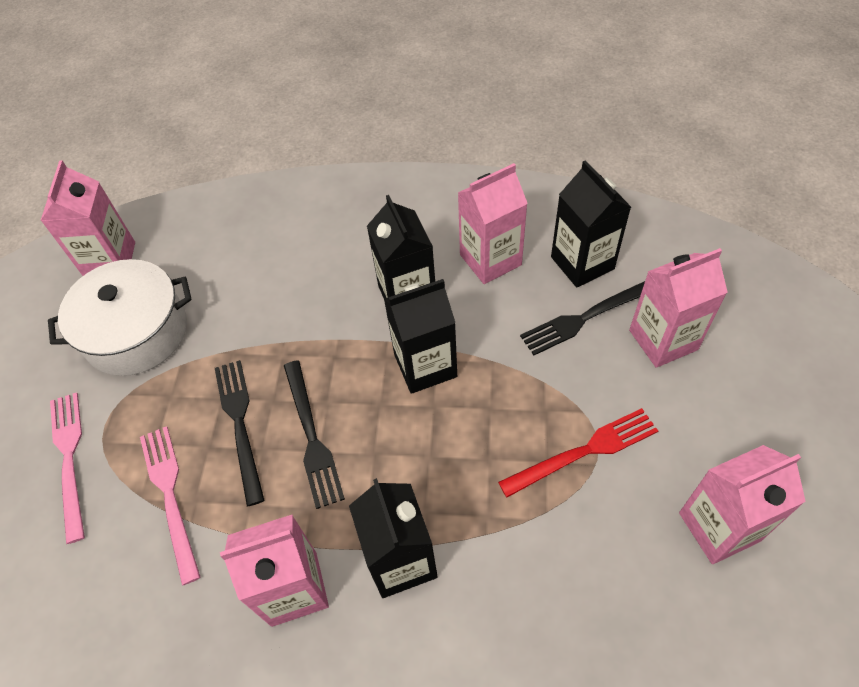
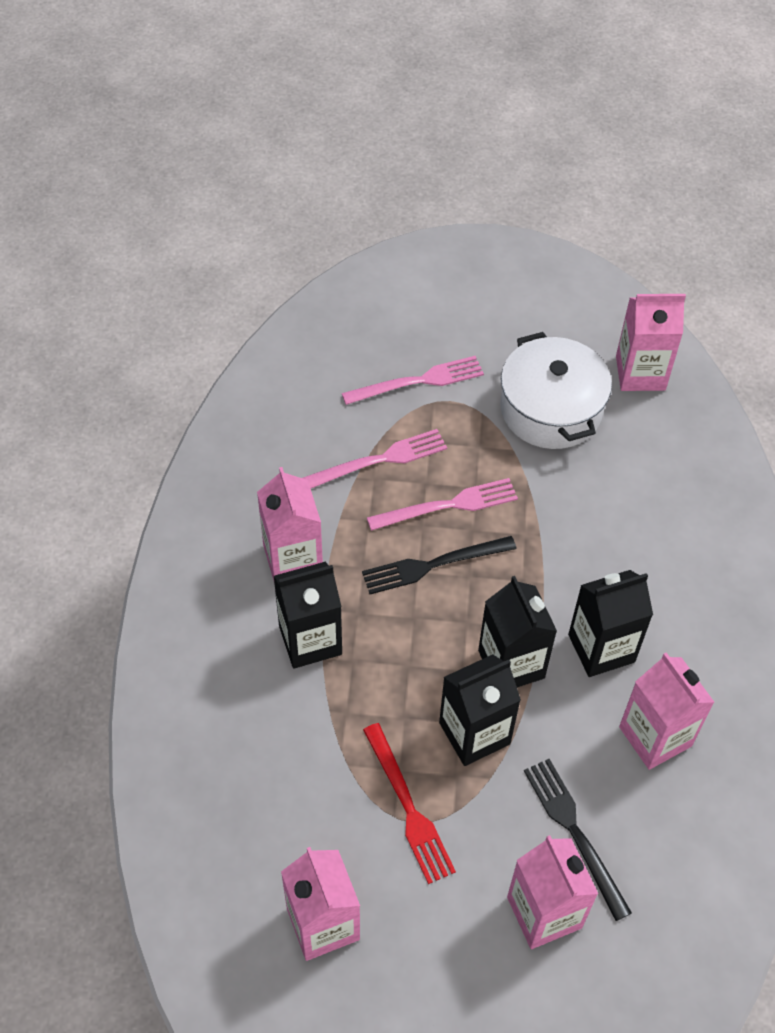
camera: 85 degrees right, 0 degrees up
black fork [215,360,265,506] -> pink fork [367,478,518,531]
black carton [551,160,631,287] -> black carton moved to [439,655,521,766]

